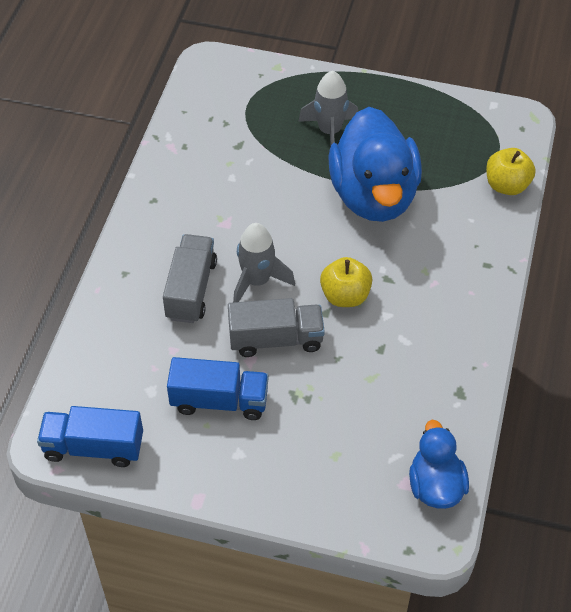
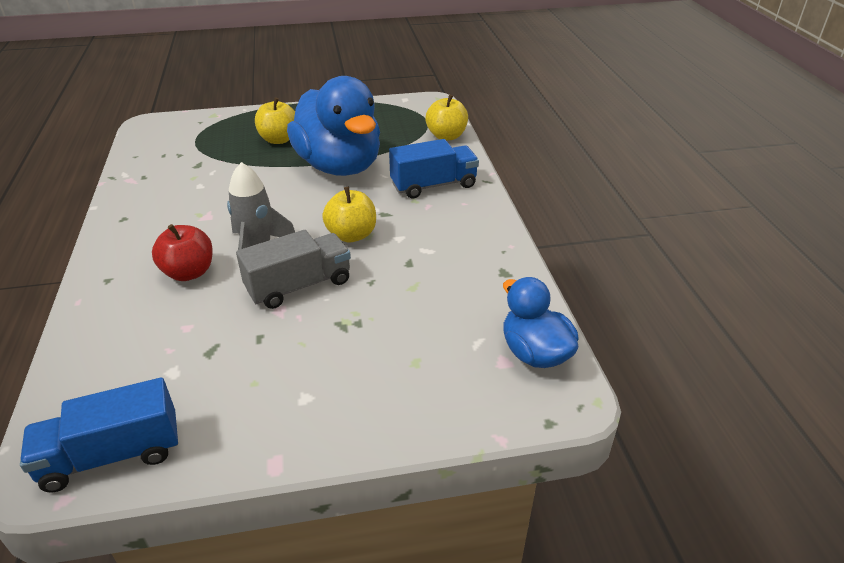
camera: 25 degrees left, 15 degrees down
grey truck [163,234,217,323] -> red apple [152,224,213,281]
blue truck [167,357,269,420] -> blue truck moved to [389,139,479,199]
grey rocket [298,71,358,147] -> yellow apple [255,97,295,144]

